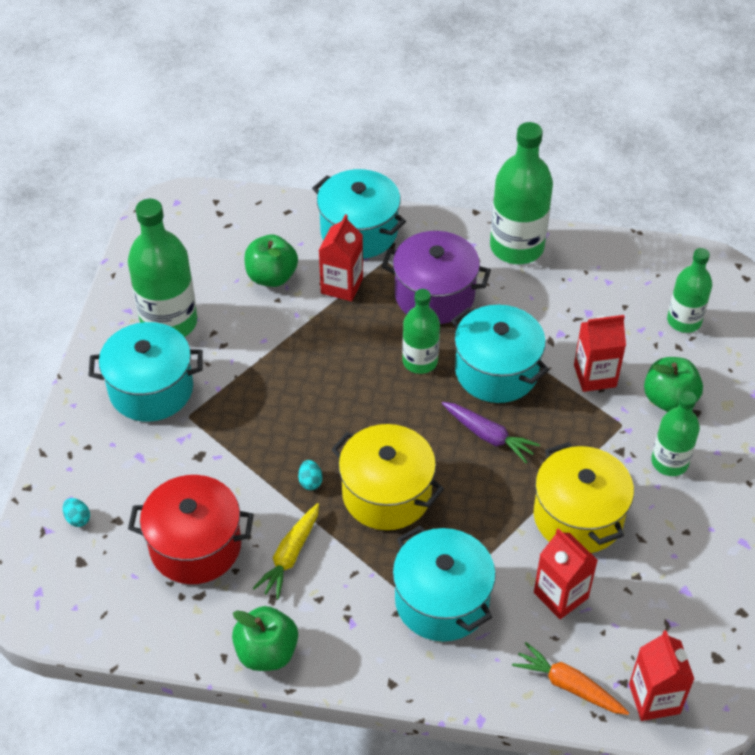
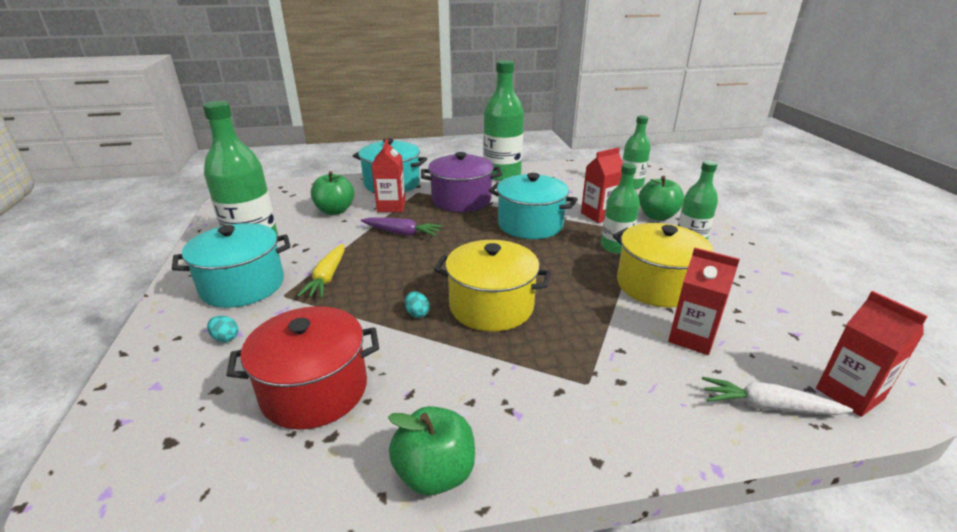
camera: 20 degrees left, 20 degrees down
turquoise egg [63,498,90,527] -> turquoise egg moved to [207,316,239,342]
yellow carrot [252,503,319,600] -> yellow carrot moved to [297,244,345,298]
turquoise pot [393,526,496,642] -> none
green bottle [402,289,440,374] -> green bottle moved to [601,163,640,254]
purple carrot [442,402,540,463] -> purple carrot moved to [361,217,442,236]
orange carrot [512,642,629,715] -> white carrot [702,377,853,415]

